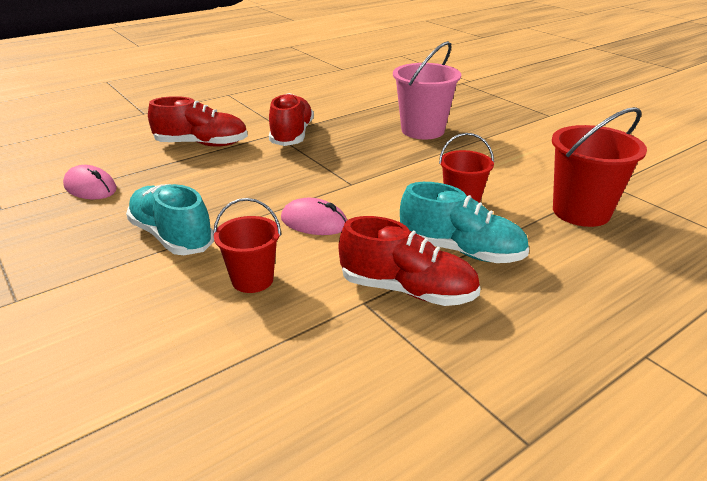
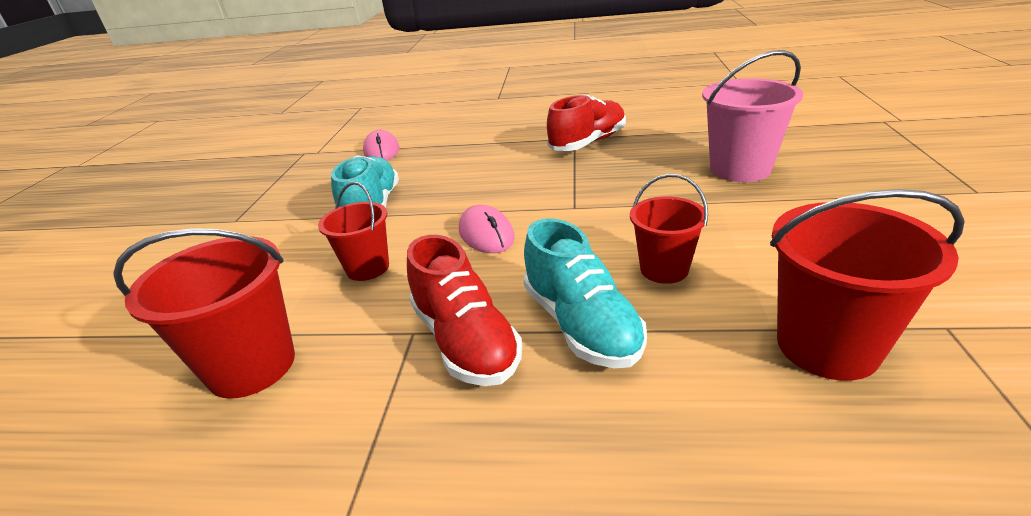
camera: 45 degrees right, 0 degrees up
red shoe [148,96,248,147] -> none
none -> red bucket [113,228,295,399]

